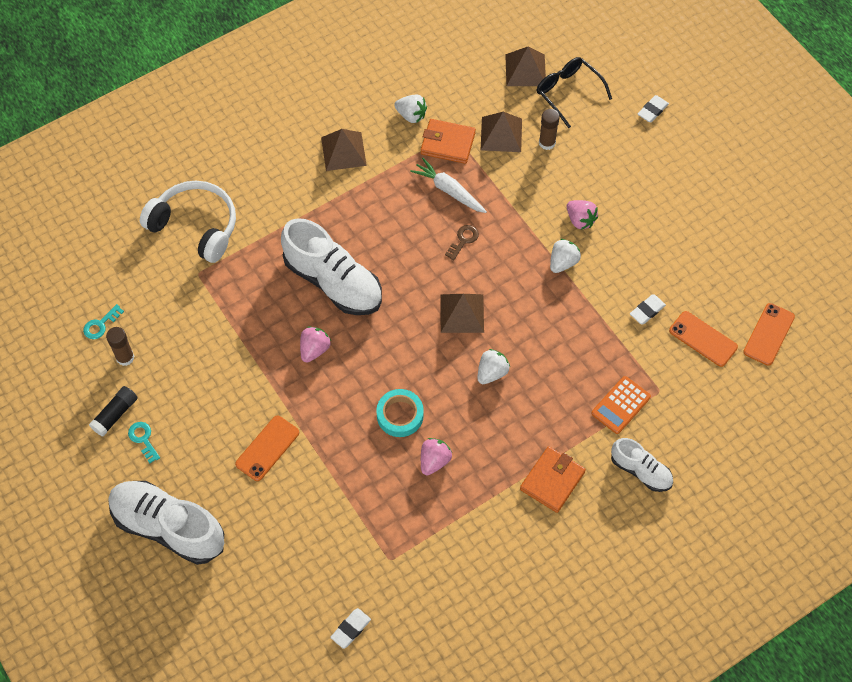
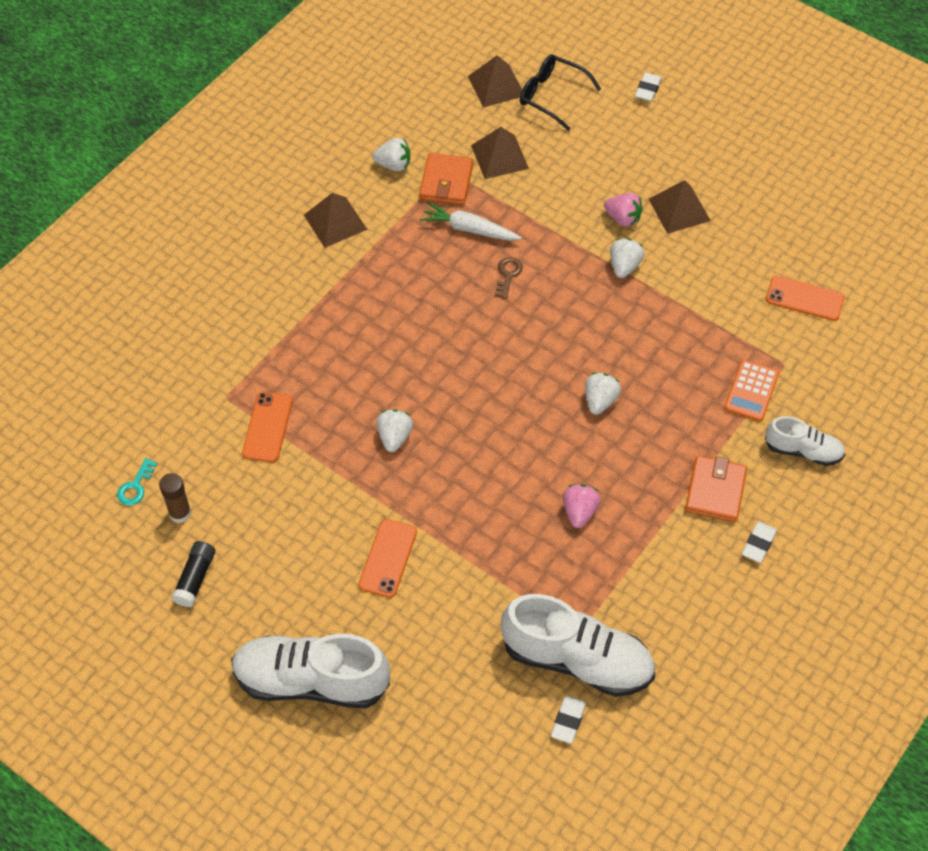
camera: 20 degrees left, 5 degrees down
turquoise key [128,422,160,463] -> none
white headphones [140,181,236,263] -> none
white shoe [281,218,382,315] -> white shoe moved to [501,594,655,697]
pink strawberry [300,326,331,363] -> white strawberry [376,409,413,452]
turquoise tape [376,389,424,437] -> none
orange wallet [420,119,476,164] -> orange wallet turned 75 degrees counterclockwise [419,153,473,205]
brown pyramid [440,294,484,333] -> brown pyramid moved to [649,180,711,234]
brown glue stick [539,109,560,150] -> none
white eraser [630,295,666,324] -> white eraser moved to [742,521,777,563]
orange phone [743,303,795,366] -> orange phone moved to [242,392,293,462]

